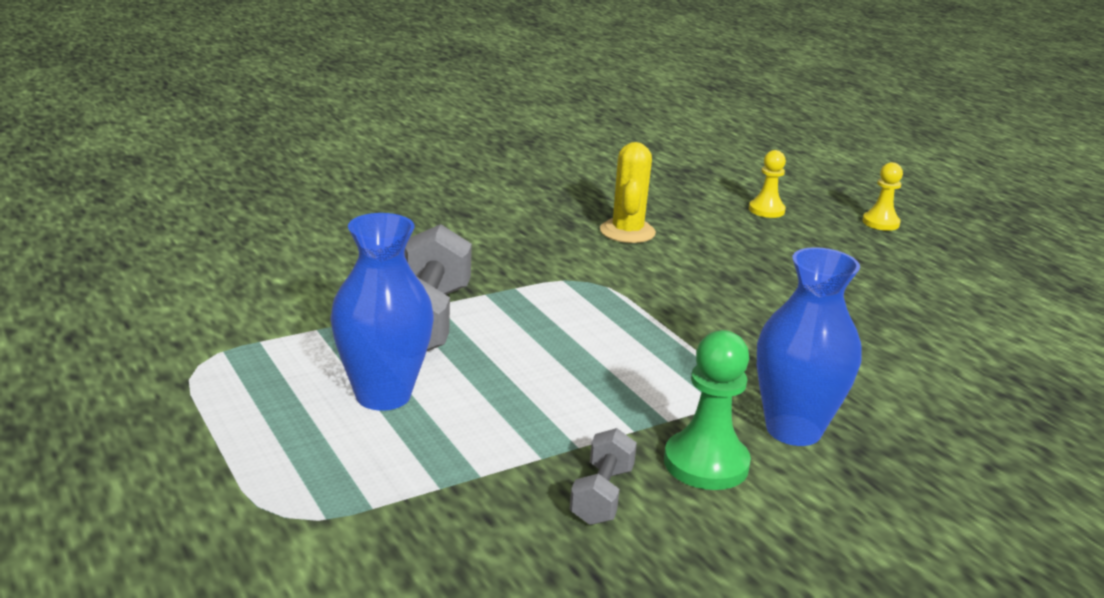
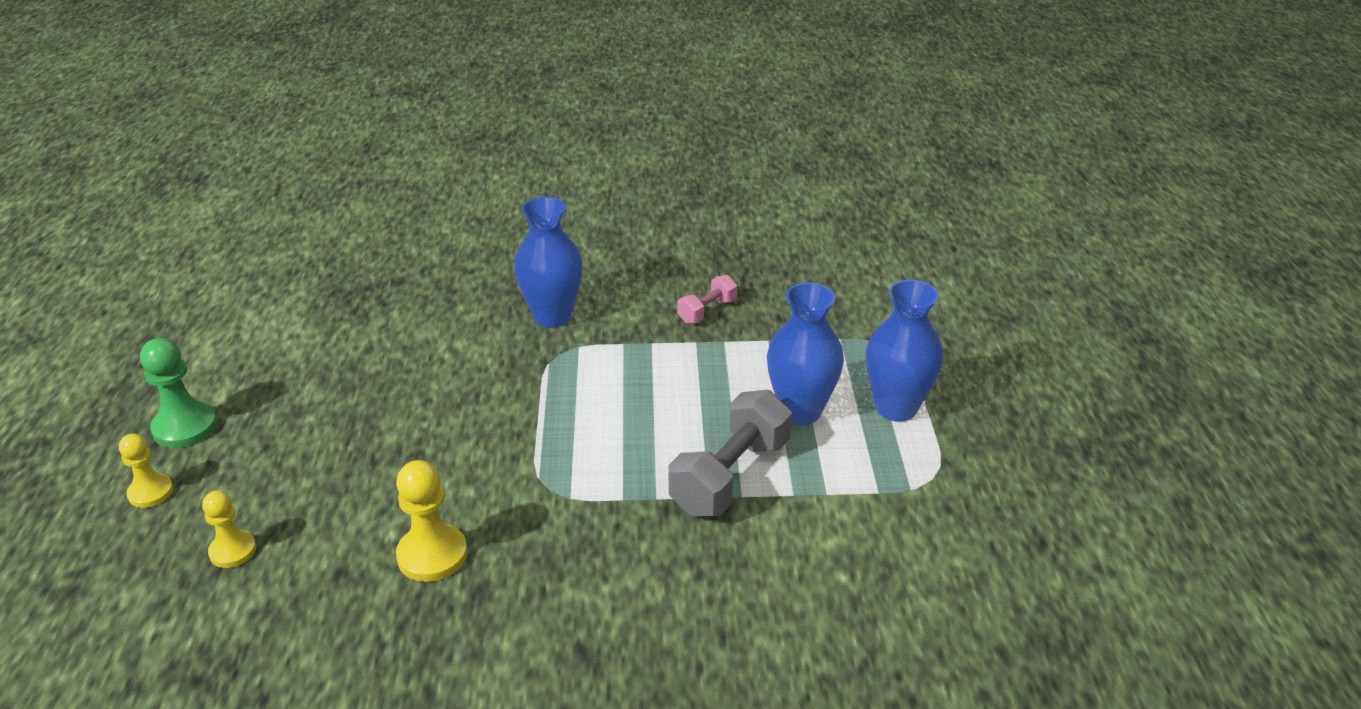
camera: 150 degrees left, 10 degrees up
grey dumbbell [570,428,637,525] -> pink dumbbell [677,275,737,324]
yellow cactus [600,142,656,243] -> yellow pawn [396,460,468,582]
green pawn [664,330,751,490] -> green pawn moved to [140,338,217,448]
none -> blue vase [866,280,943,422]

